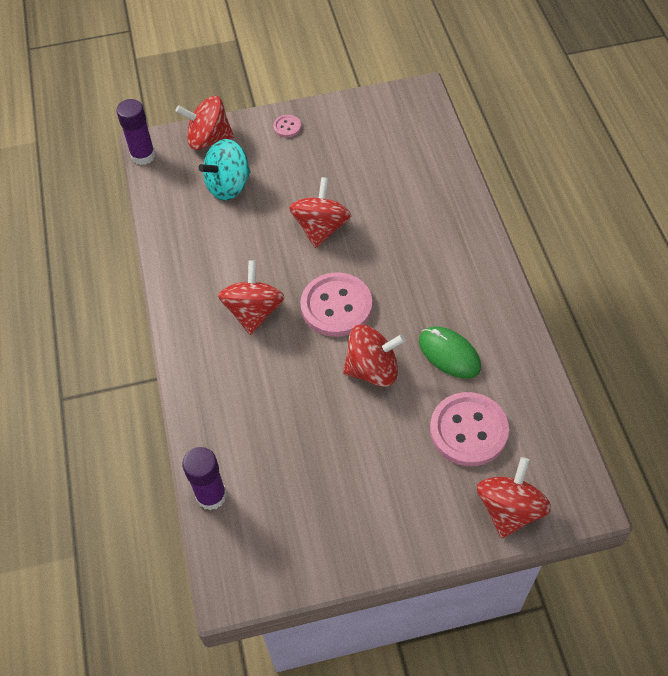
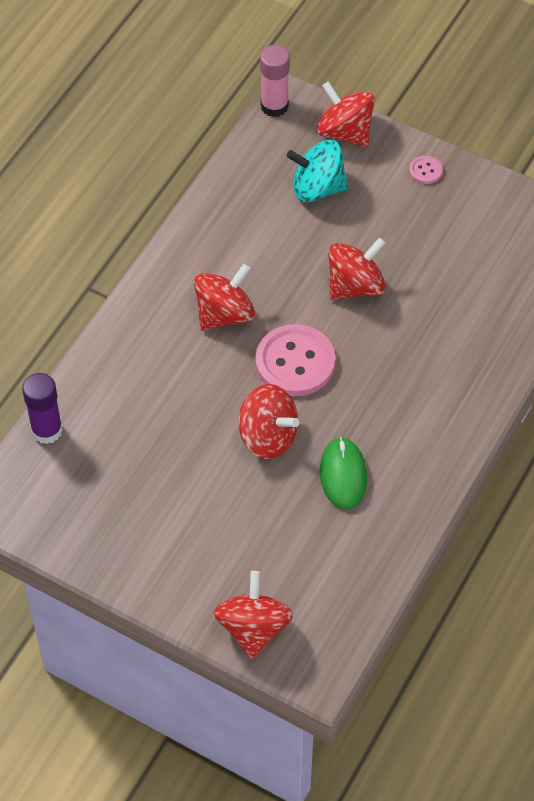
camera: 40 degrees right, 0 degrees up
purple glue stick [116,99,155,165] -> pink glue stick [260,45,290,117]
pink button [430,392,509,466] -> none
red spinning top [477,457,552,538] -> red spinning top turned 60 degrees counterclockwise [214,571,294,659]

